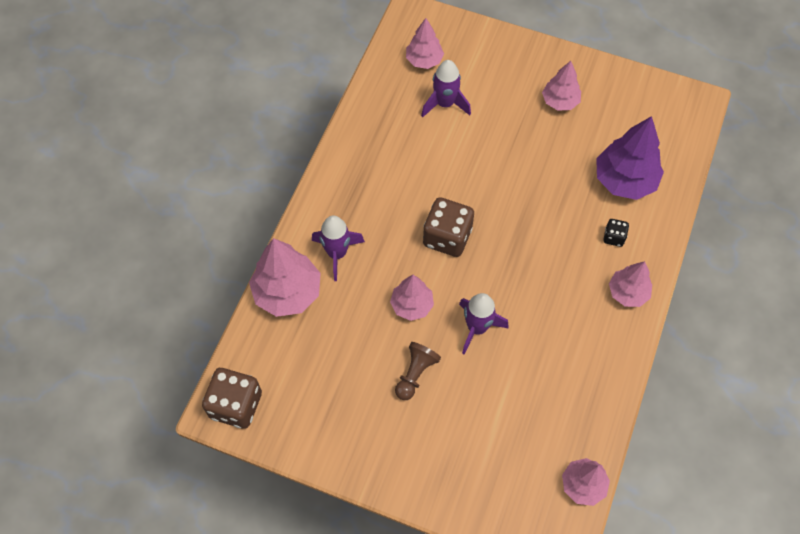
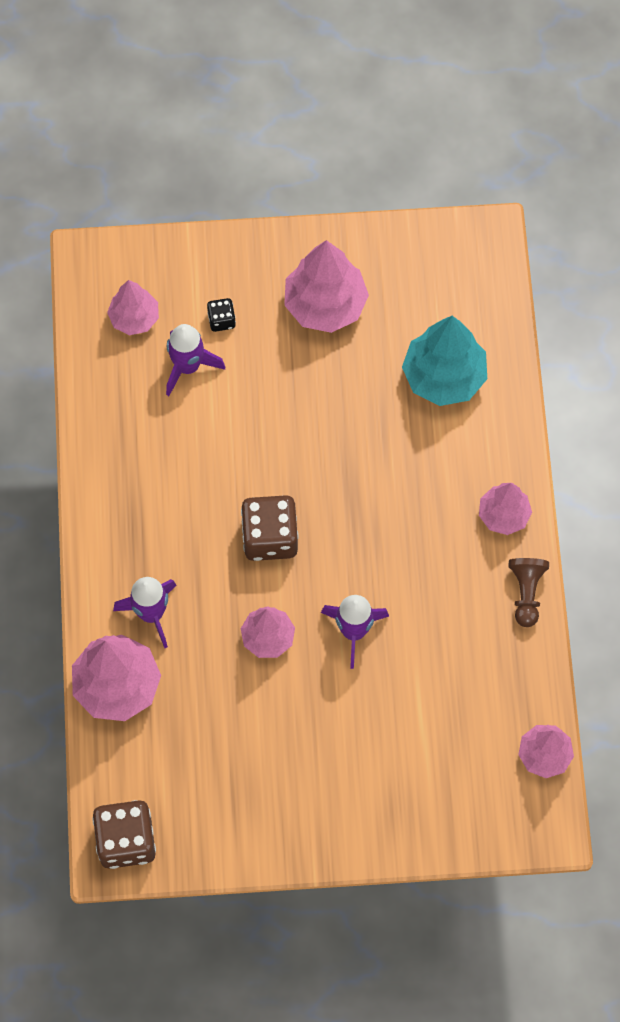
camera: 25 degrees left, 5 degrees up
brown pawn [395,342,441,400] -> brown pawn moved to [508,558,549,627]
pink tree [542,61,581,111] -> pink tree [284,240,369,333], size x1.64
purple tree [596,116,664,200] -> turquoise tree [402,316,487,406]
black dice [603,219,629,247] -> black dice moved to [207,298,236,332]

